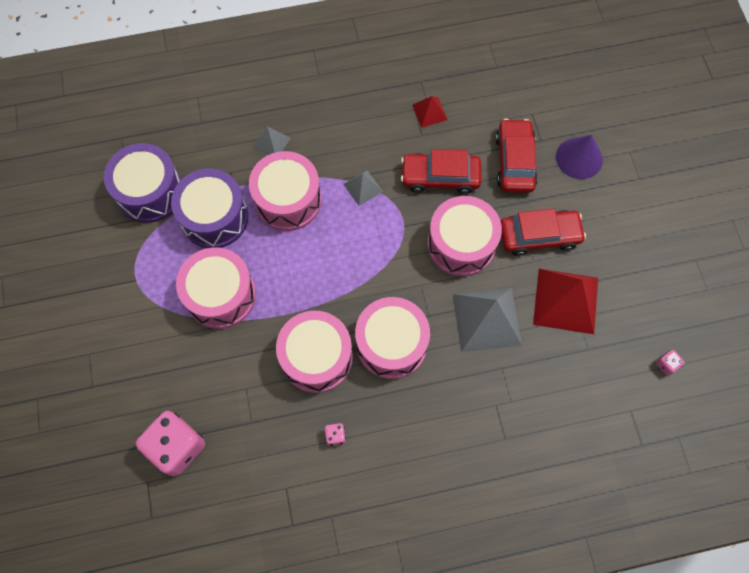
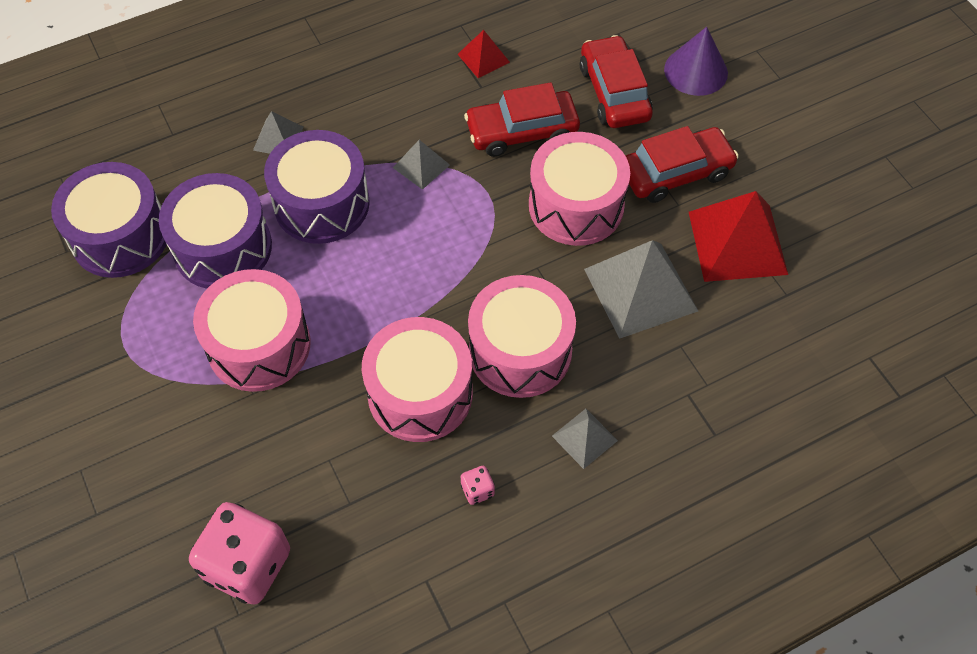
camera: 15 degrees left, 10 degrees down
pink drum [249,151,322,231] -> purple drum [264,130,370,244]
pink dice [656,350,685,375] -> none
none -> grey pyramid [552,409,618,469]

